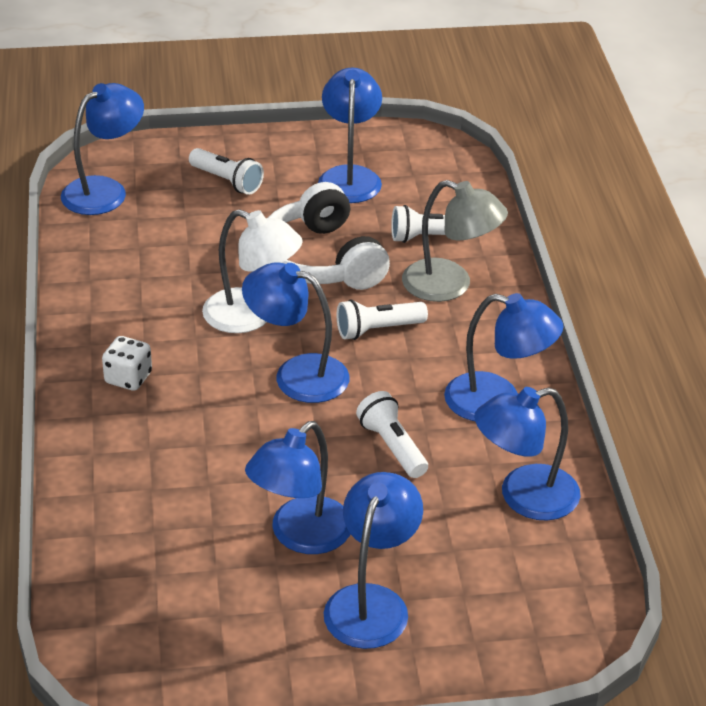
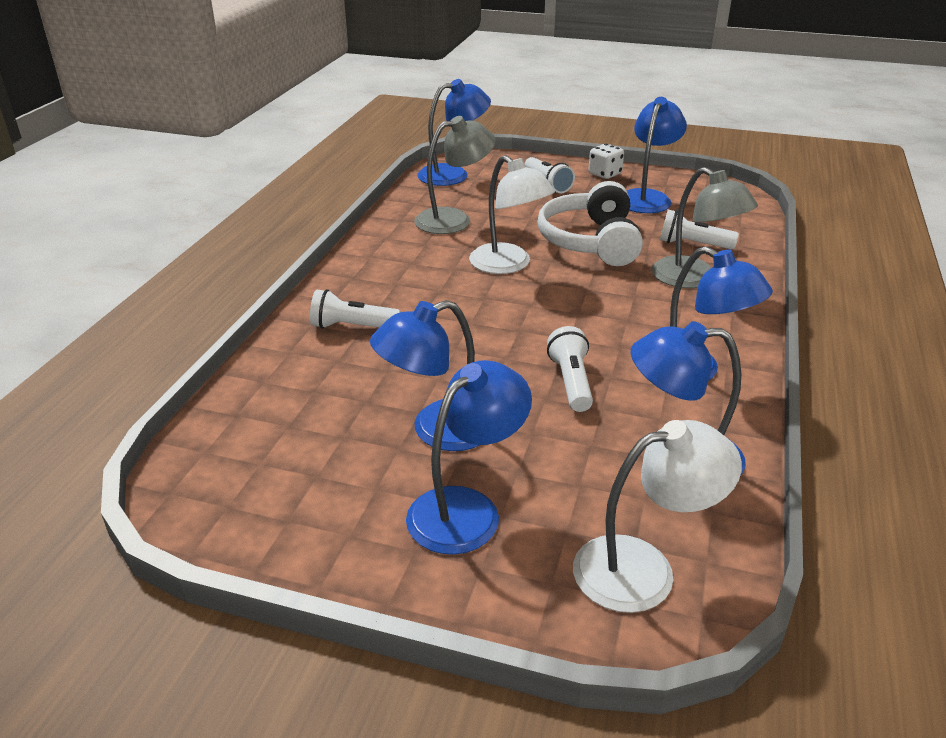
camera: 25 degrees right, 5 degrees down
white dice [102,336,152,391] -> white dice moved to [588,144,624,179]
blue lamp [242,262,349,403] -> none
white flashlight [337,299,428,340] -> white flashlight moved to [310,289,401,329]
none -> grey lamp [414,116,496,234]
none -> white lamp [573,420,742,613]

